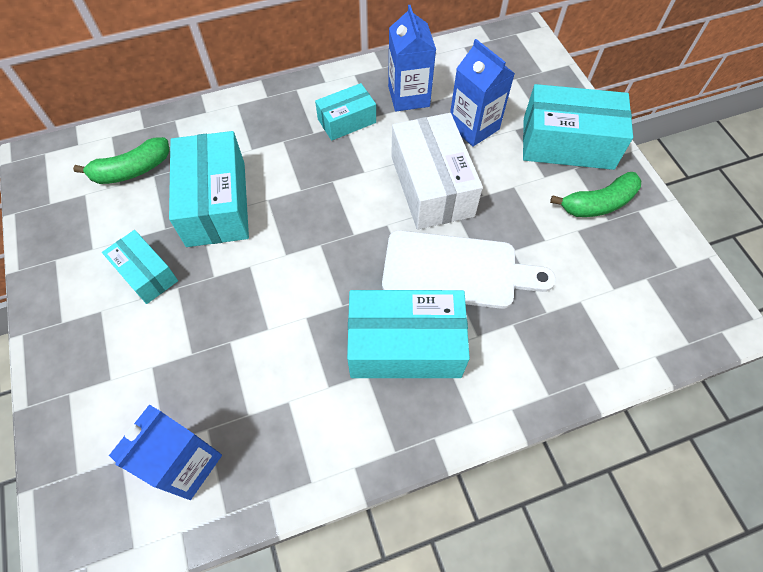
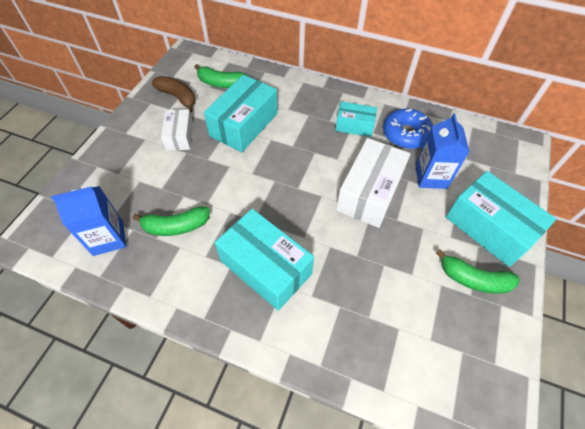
camera: 40 degrees right, 5 degrees down
turquoise box [102,230,178,304] -> white box [161,109,193,151]
white cutting board [382,230,556,309] -> none
blue carton [388,5,436,112] -> blue donut [383,108,433,149]
none -> green banana [133,207,210,236]
none -> brown banana [152,76,196,112]

